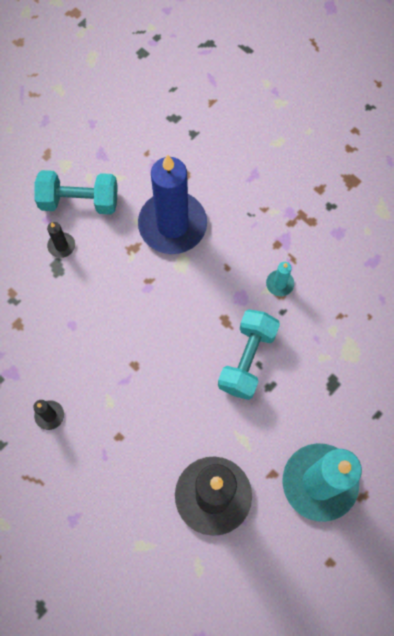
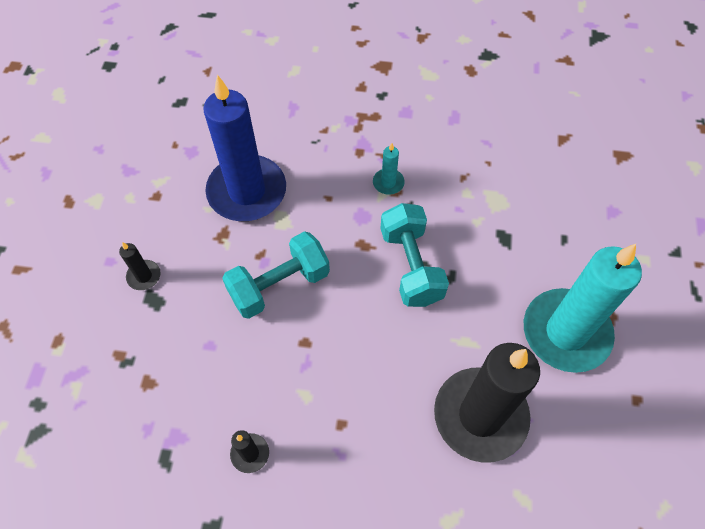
camera: 35 degrees left, 10 degrees down
turquoise dumbbell [34,170,118,215] -> turquoise dumbbell moved to [222,231,330,319]

